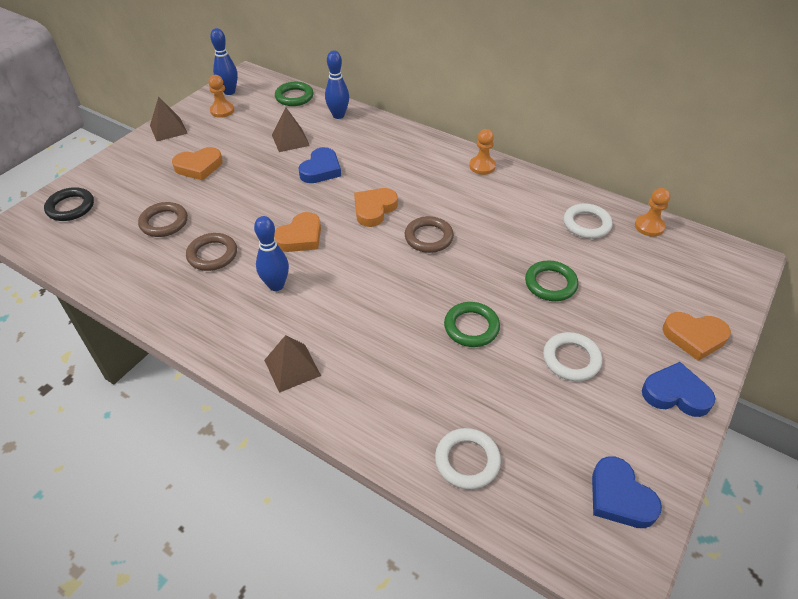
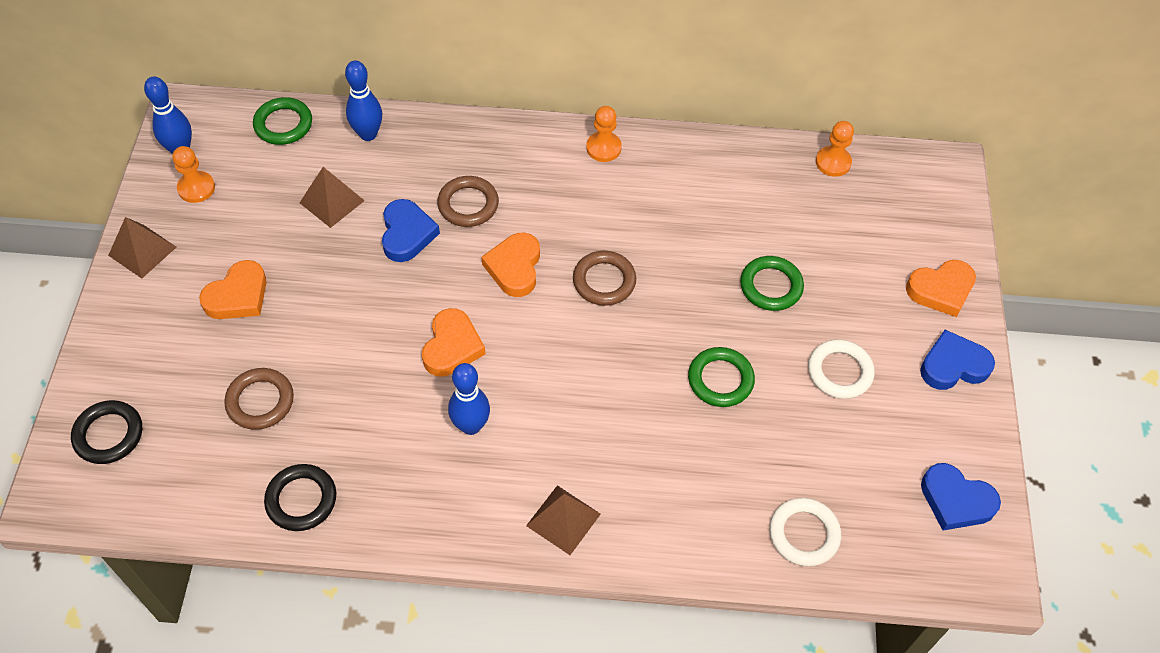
camera: 30 degrees left, 10 degrees up
brown ring [186,233,237,271] -> brown ring moved to [437,176,499,227]
white ring [564,203,613,239] -> none
none -> black ring [264,464,336,531]

